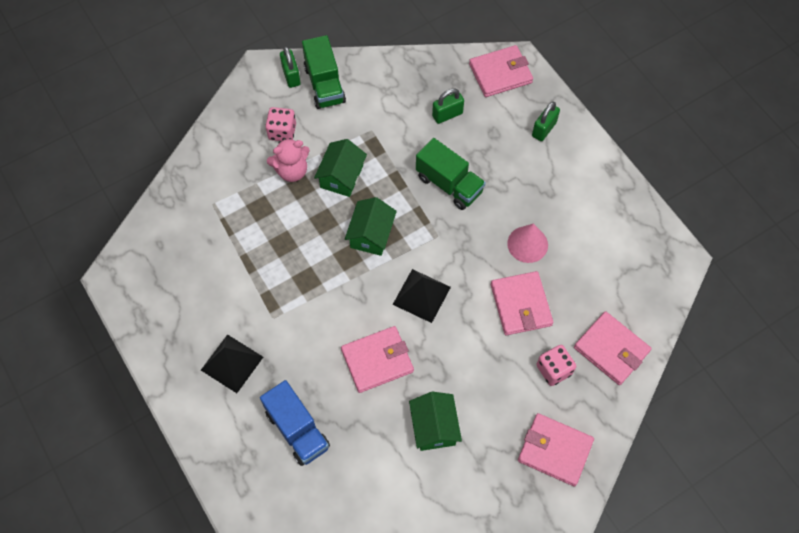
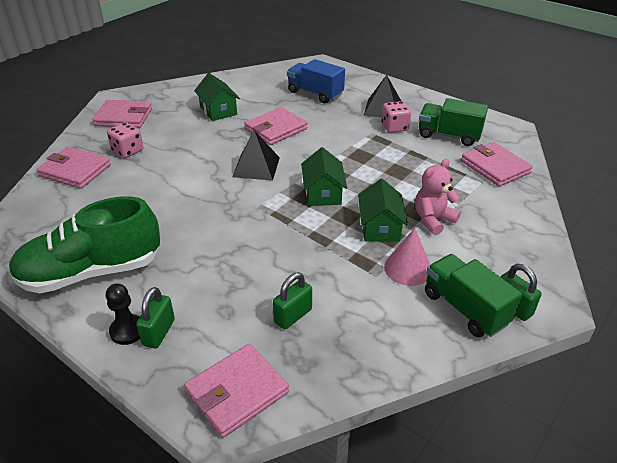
camera: 160 degrees right, 25 degrees down
pink dice [265,107,296,141] -> pink dice moved to [382,101,411,133]
green truck [416,138,486,210] -> green truck moved to [419,98,488,146]
pink wallet [491,271,553,335] -> pink wallet moved to [461,142,533,187]
pink cone [507,223,548,263] -> pink cone moved to [384,228,430,286]
none -> green shoe [9,196,160,293]
none -> black pawn [106,283,140,345]

